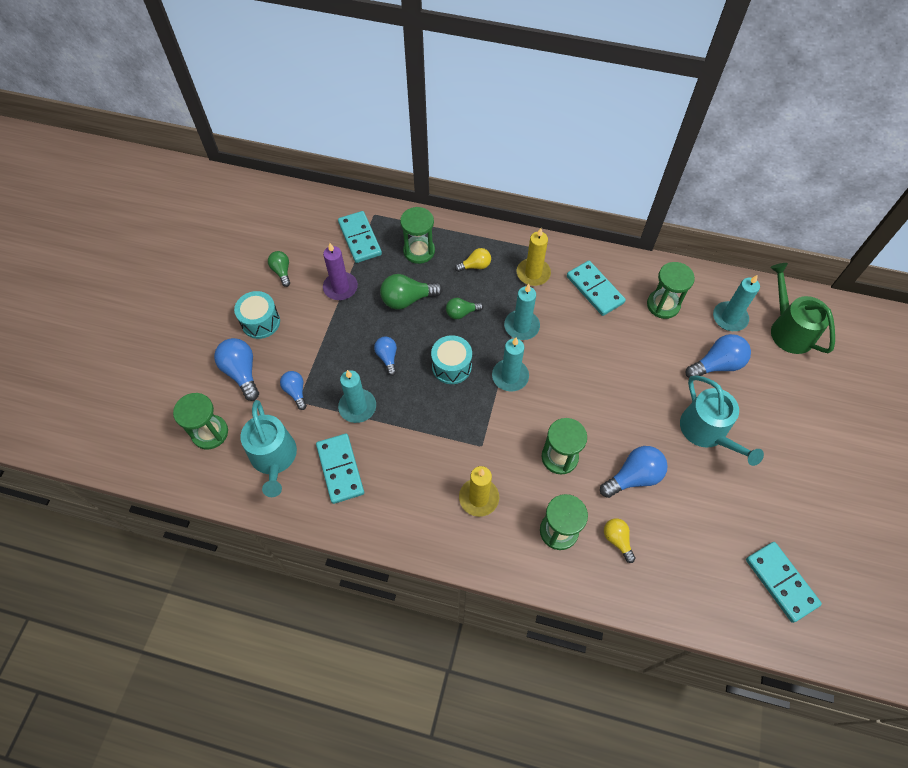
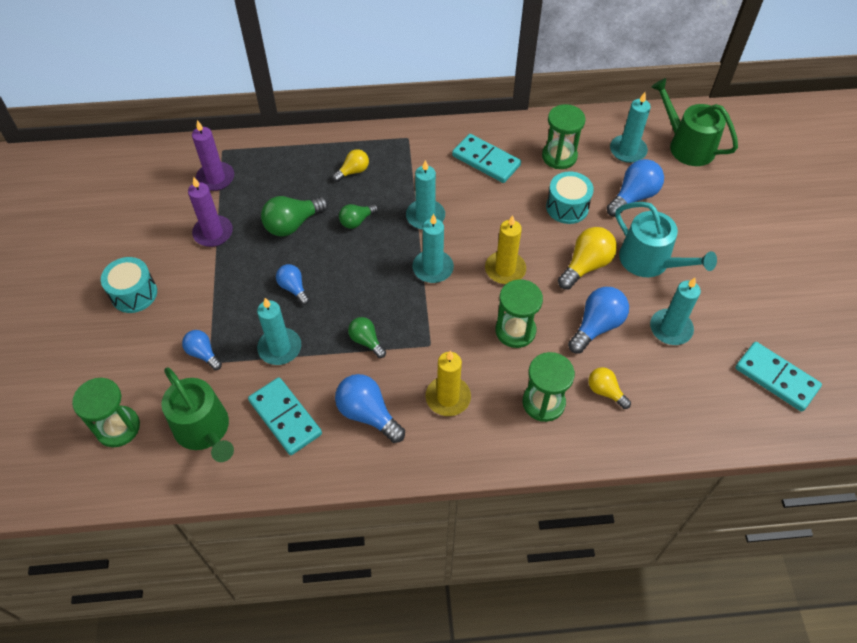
camera: 20 degrees left, 5 degrees down
blue light bulb [214,338,259,401] -> blue light bulb moved to [335,374,405,443]
turquoise watering can [240,400,297,497] -> green watering can [161,367,234,462]
green light bulb [268,251,290,287] -> green light bulb moved to [348,317,386,358]
turquoise domino [338,211,382,263] -> purple candle [192,120,234,191]
green hourglass [400,207,435,264] -> none
turquoise drum [431,335,472,384] -> turquoise drum moved to [546,171,594,224]
yellow candle [517,228,551,286] -> yellow candle moved to [485,215,526,284]
none -> yellow light bulb [558,227,617,290]
none -> turquoise candle [650,278,701,345]

